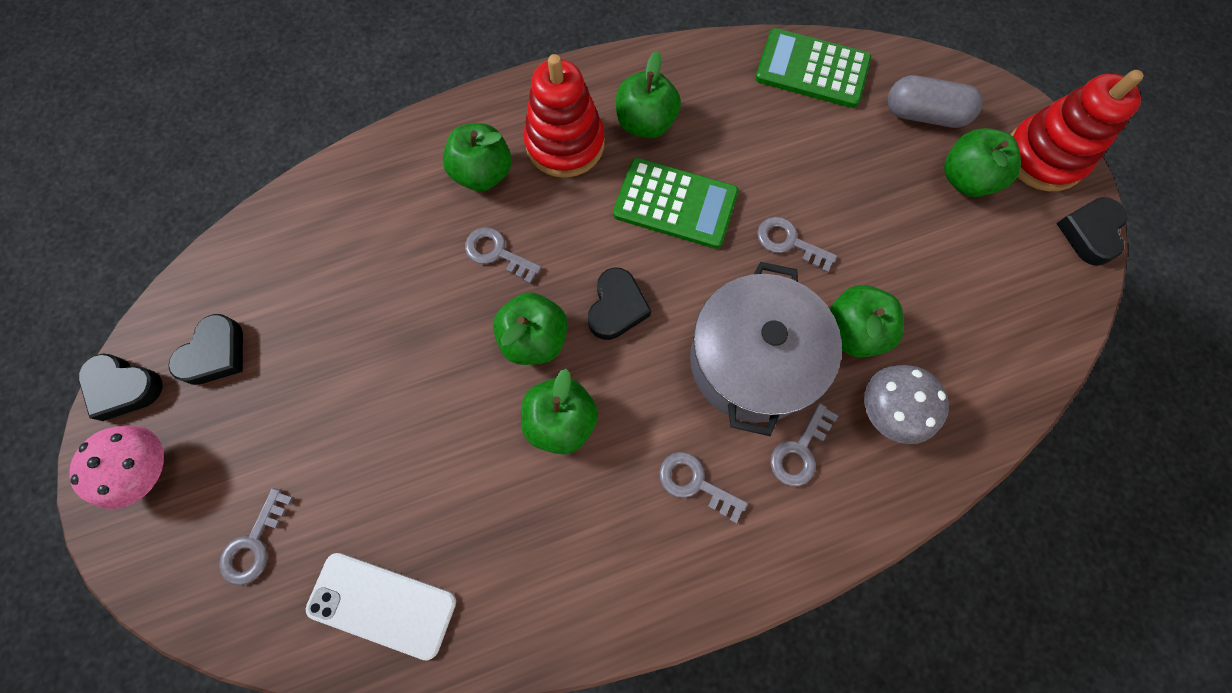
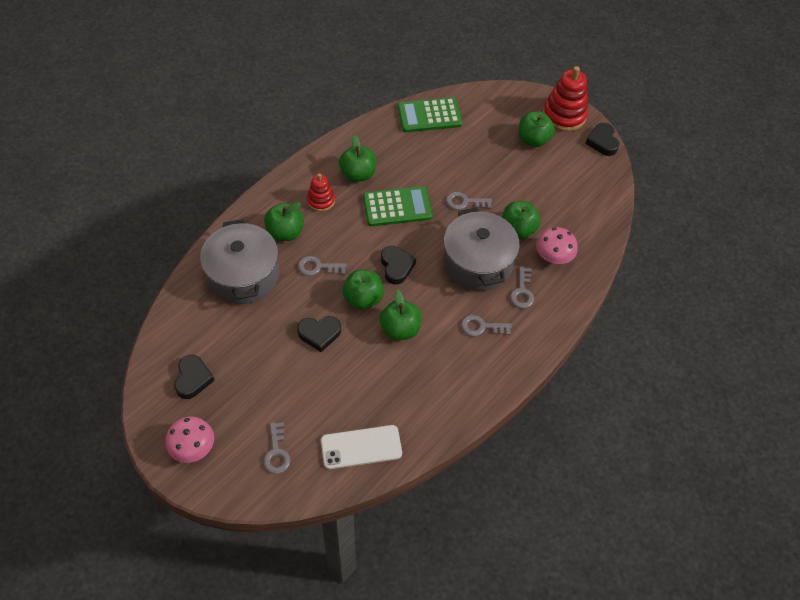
camera: 30 degrees left, 15 degrees down
black heart [79,353,162,421] -> black heart moved to [297,316,341,352]
red stacking toy [523,54,605,178] -> red stacking toy [307,173,335,212], size x0.59
grey mushroom [864,365,949,444] -> pink mushroom [536,227,578,264]
grey capsule [888,75,983,128] -> none
none -> grey pot [200,219,279,304]

